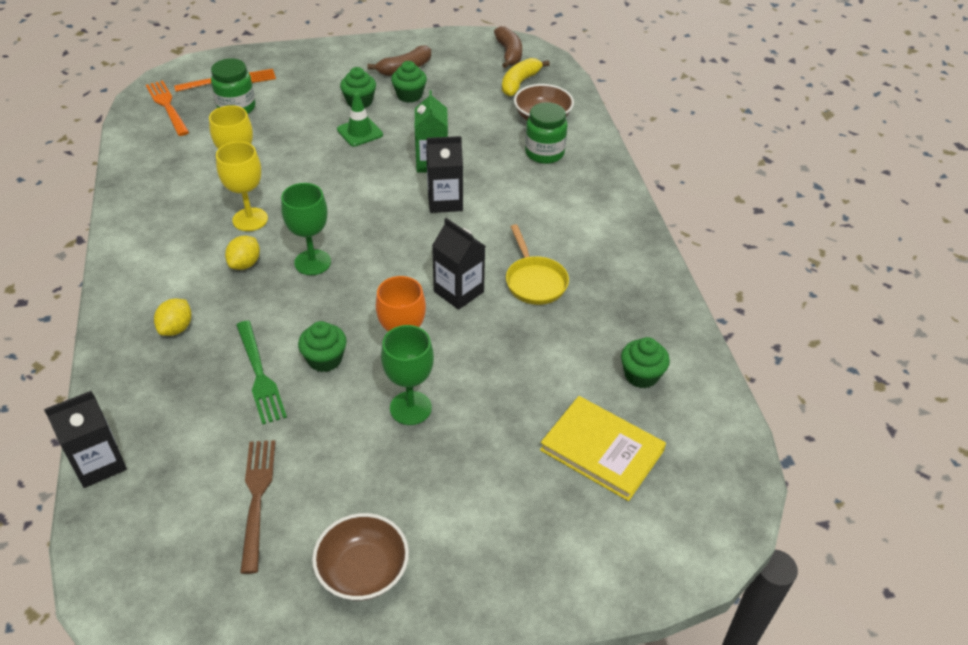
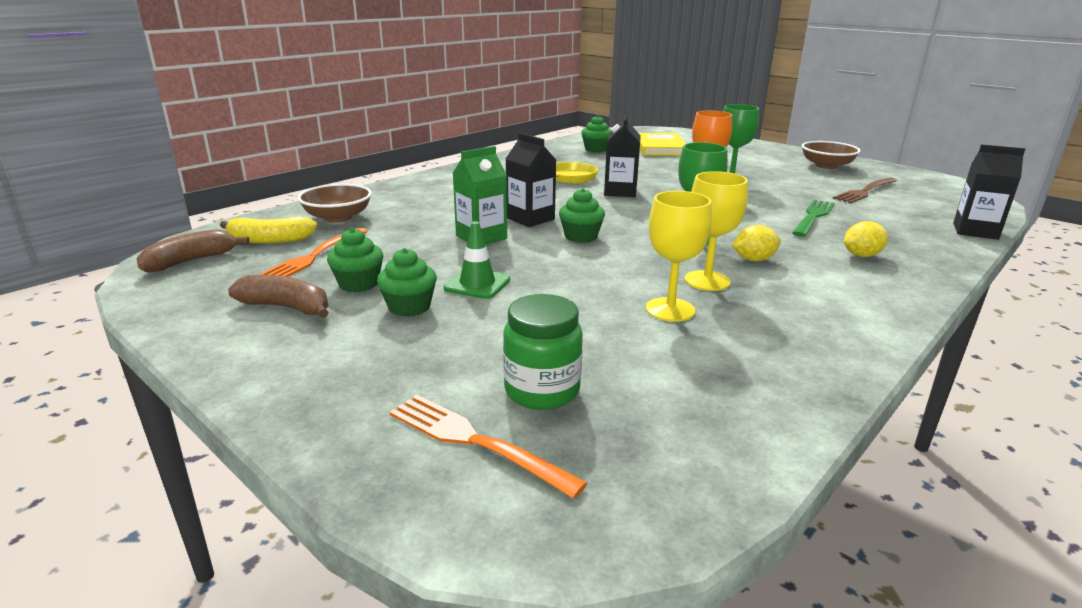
camera: 125 degrees left, 20 degrees down
orange fork [146,80,189,136] -> orange fork moved to [259,228,368,277]
green cupcake [298,321,347,372] -> green cupcake moved to [559,188,605,243]
green jar [525,102,567,164] -> none

